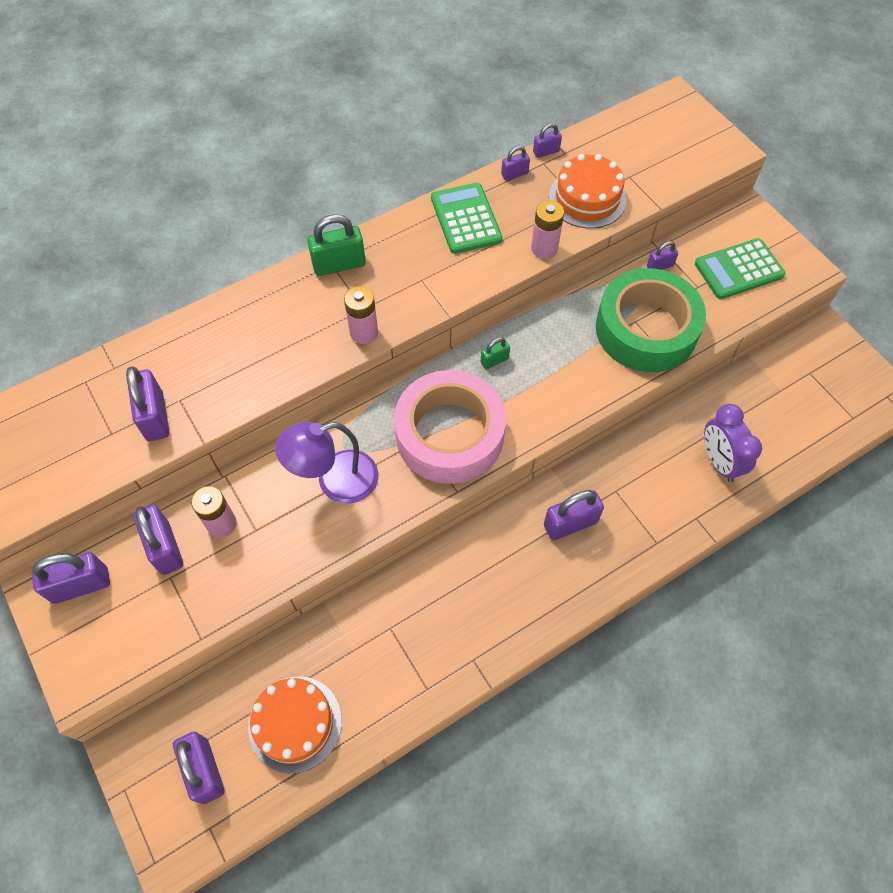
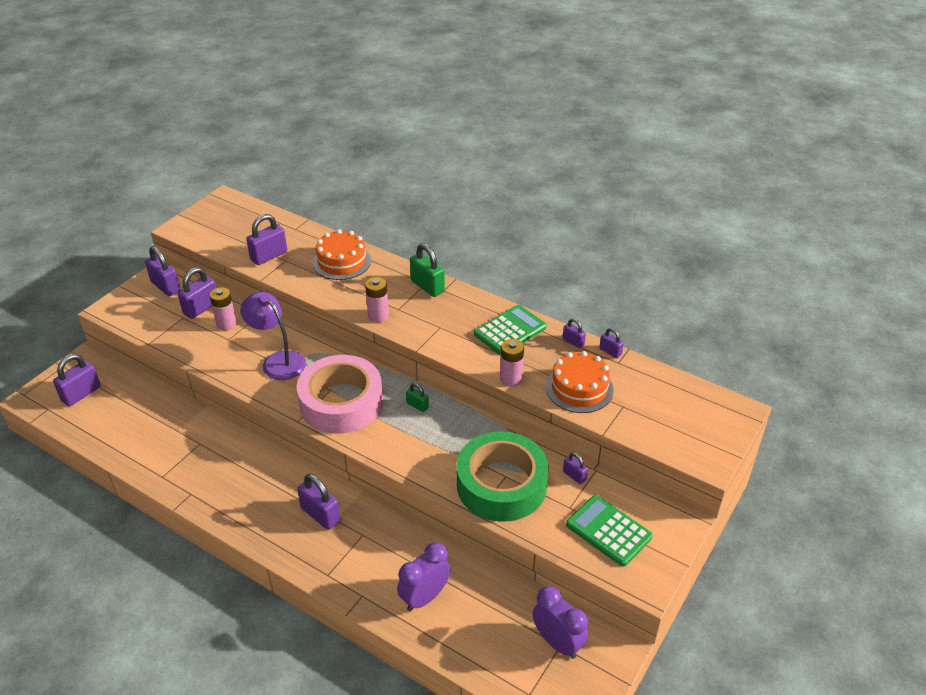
camera: 65 degrees right, 20 degrees down
orange cake [248,676,342,773] -> orange cake moved to [313,229,371,280]
none -> purple clock [533,586,588,659]

